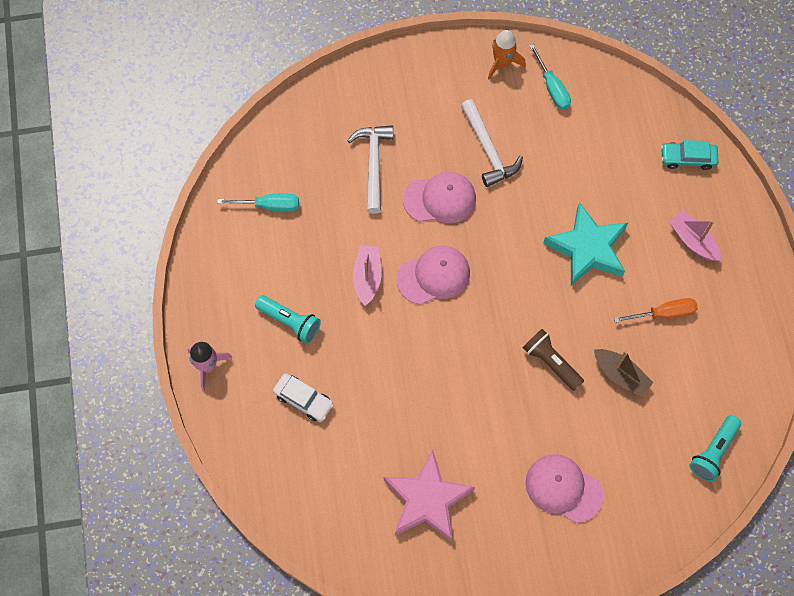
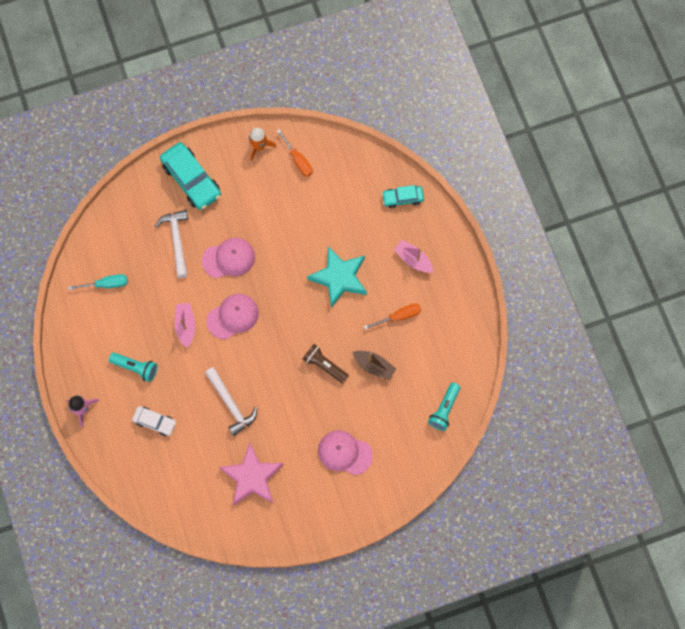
camera: 10 degrees left, 5 degrees up
white hammer [461,99,523,187] -> white hammer moved to [205,367,257,436]
turquoise screwdriver [529,44,571,110] -> orange screwdriver [277,129,313,177]
none -> turquoise car [160,142,221,210]

